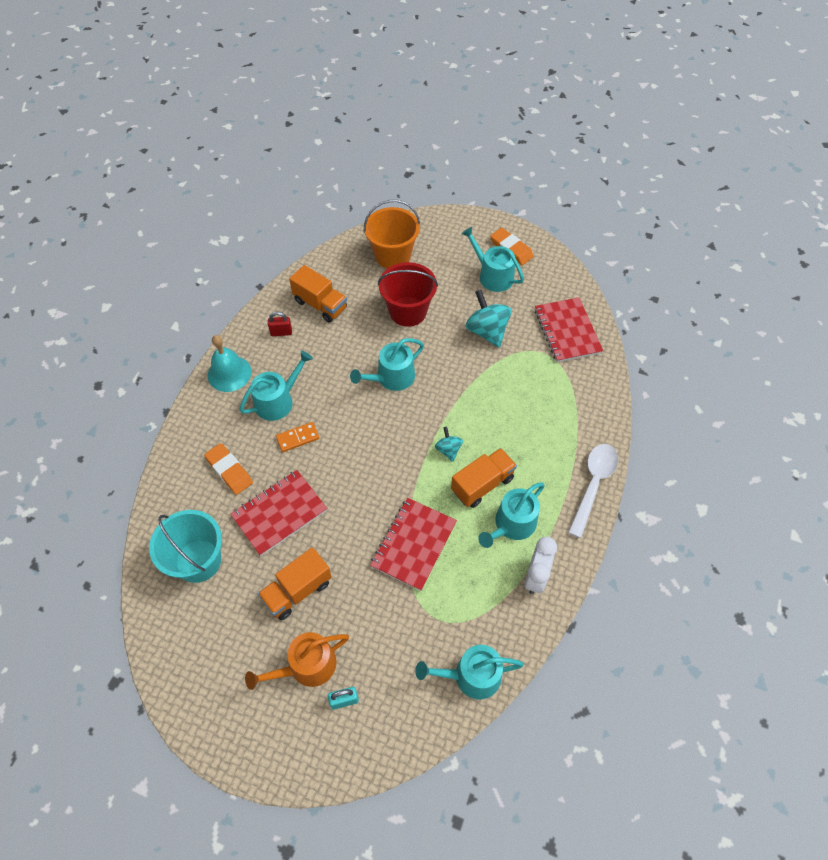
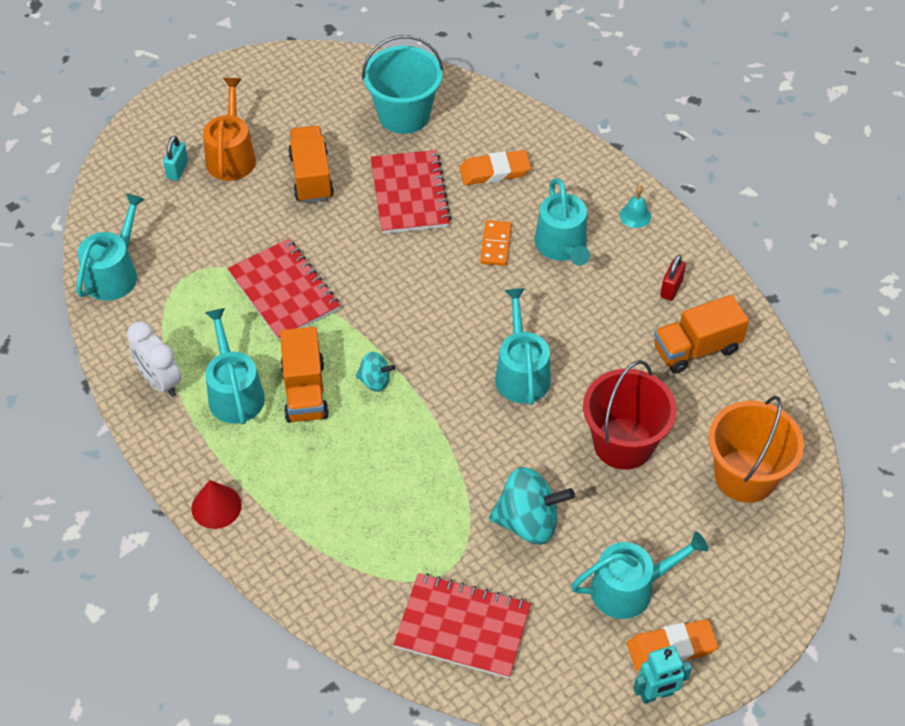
camera: 120 degrees right, 5 degrees down
turquoise bell [208,335,251,392] -> turquoise bell [620,185,651,228], size x0.52
white spoon [568,444,618,538] -> red cone [191,480,242,529]
none -> turquoise robot [633,645,692,704]

